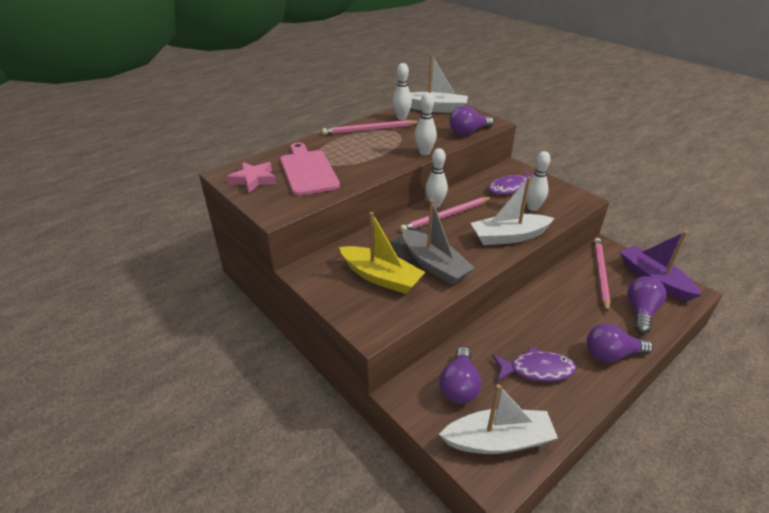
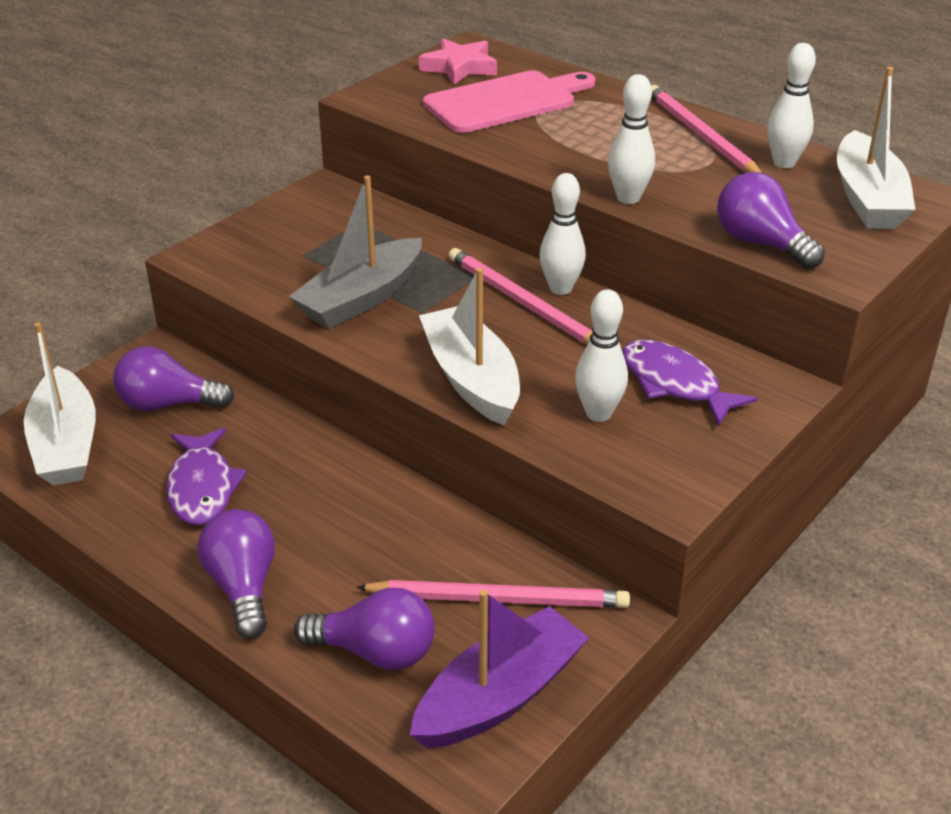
camera: 80 degrees right, 0 degrees up
yellow boat [339,212,425,294] -> none

